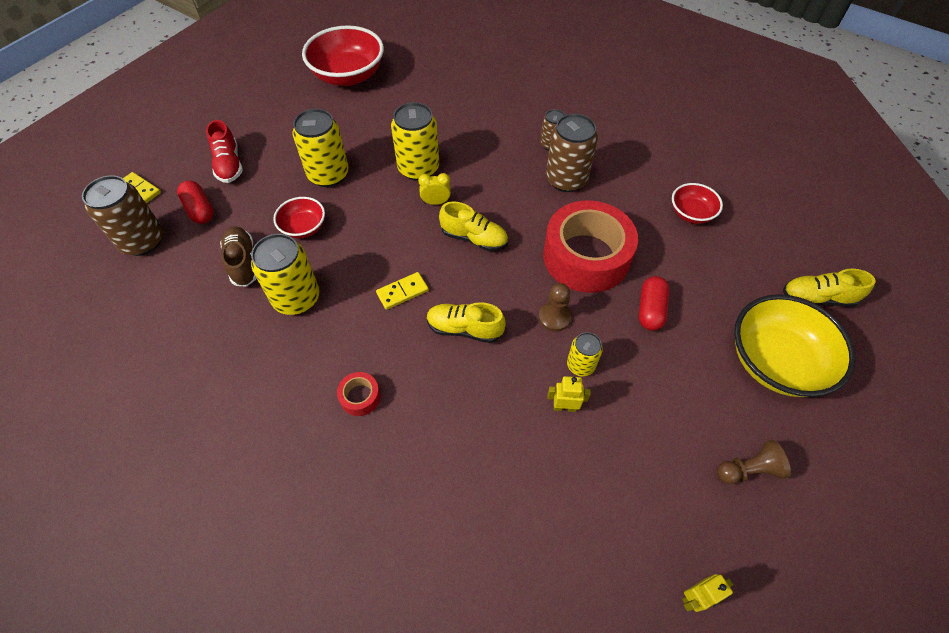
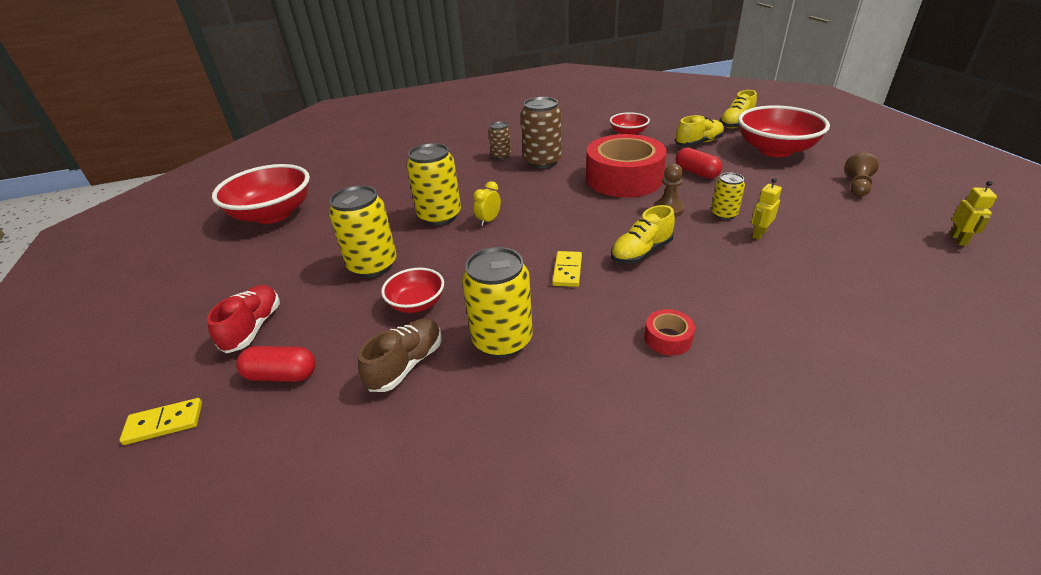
camera: 50 degrees left, 20 degrees down
brown can [82,175,163,256] -> none
red shoe [206,120,243,183] -> red shoe turned 105 degrees counterclockwise [207,285,280,353]
brown shoe [220,226,257,287] -> brown shoe turned 105 degrees clockwise [358,318,442,392]
yellow shoe [439,202,508,251] -> yellow shoe moved to [675,115,724,146]
yellow bowl [734,294,856,397] -> red bowl [738,106,830,157]

